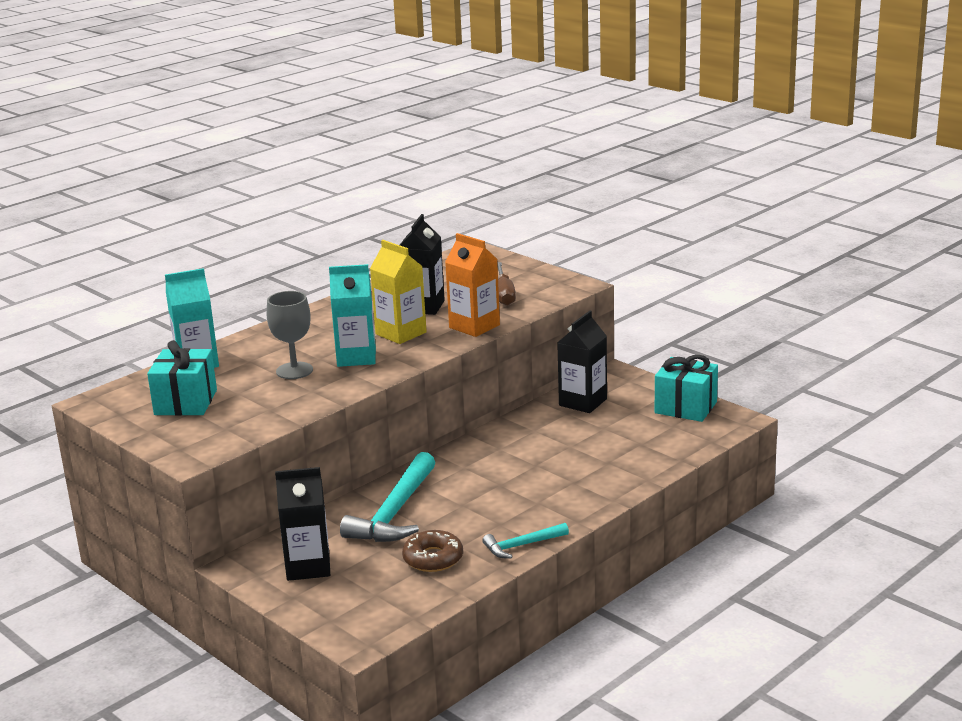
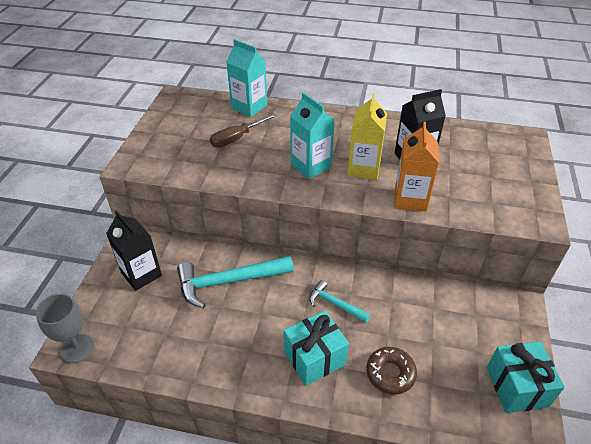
camera: 55 degrees right, 20 degrees up
turquoise gift [147,340,217,416] -> turquoise gift moved to [284,311,349,386]
grey goblet [267,291,313,379] -> grey goblet moved to [36,294,94,363]
brown donut [402,530,463,572] -> brown donut moved to [366,347,417,395]
turquoise hammer [482,523,569,558] -> turquoise hammer moved to [310,280,370,323]
brown screwdriver [497,262,516,306] -> brown screwdriver moved to [210,113,277,148]
black carton [557,311,607,413] -> none

